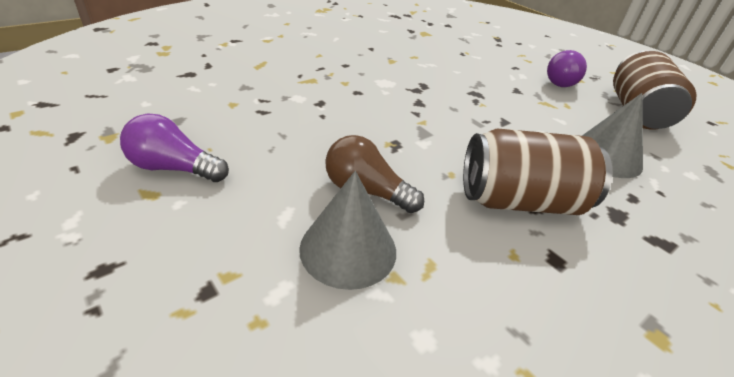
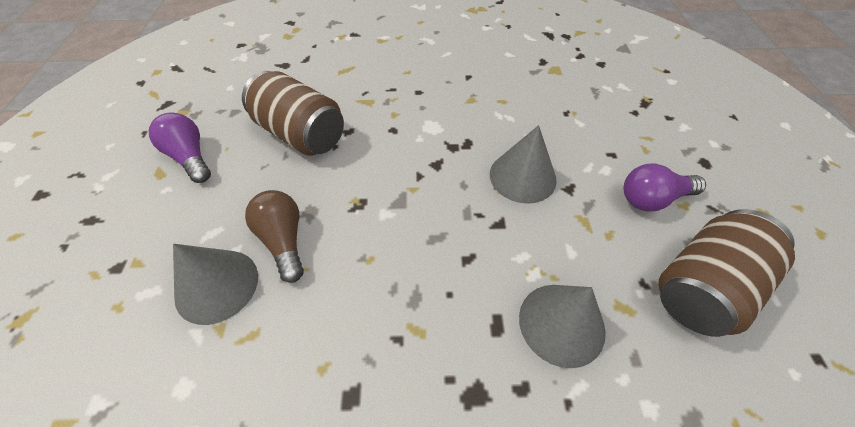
camera: 40 degrees right, 15 degrees up
brown can [463,129,612,215] -> brown can moved to [242,71,344,156]
none -> grey cone [490,125,557,204]

